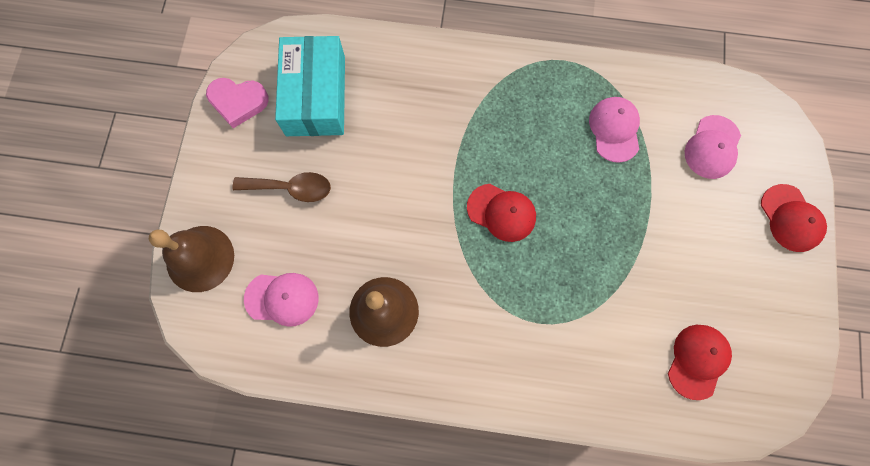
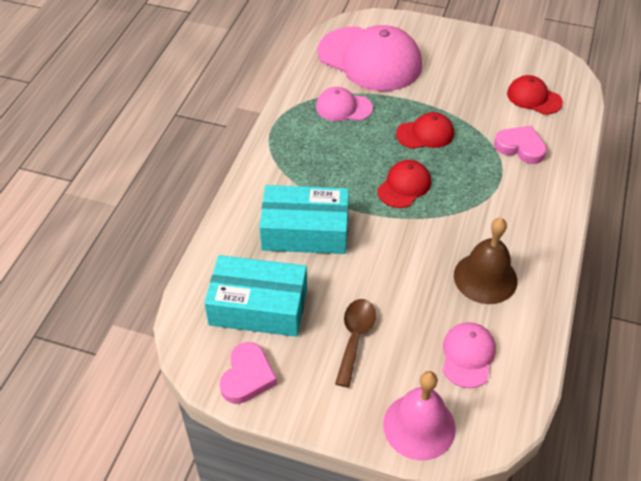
camera: 80 degrees left, 25 degrees down
brown bell [149,226,234,292] -> pink bell [383,371,456,461]
pink cap [685,115,741,179] -> pink cap [318,25,422,91], size x2.03
red cap [761,184,827,252] -> red cap moved to [396,112,454,149]
none -> turquoise box [260,185,349,254]
none -> pink heart [494,126,547,164]

